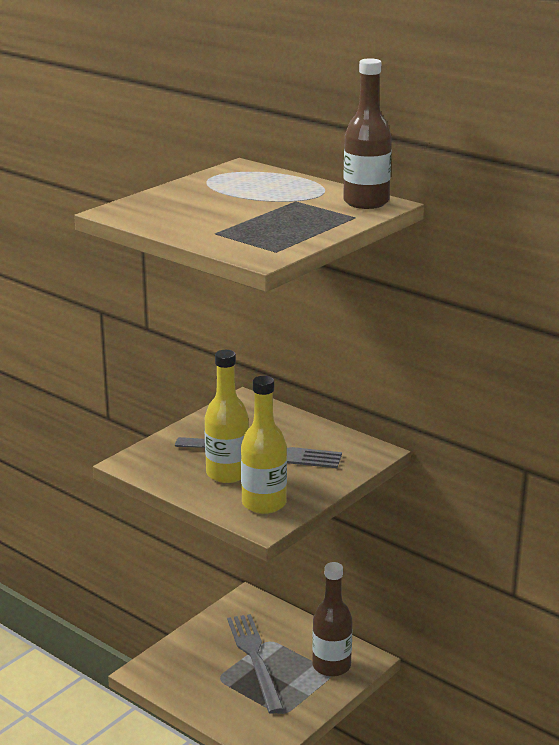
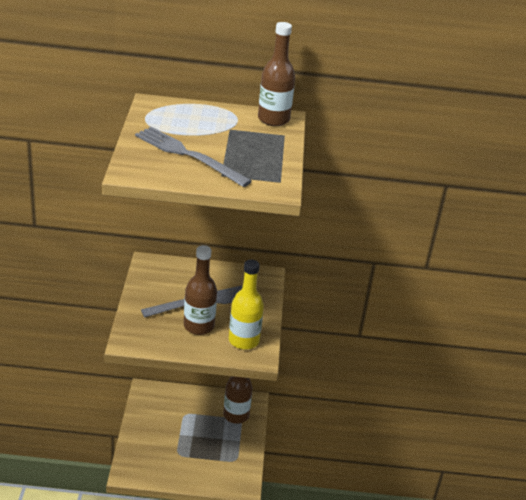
camera: 40 degrees left, 10 degrees up
yellow bottle [204,350,249,483] -> brown bottle [184,245,217,335]
grey fork [227,614,284,714] -> grey fork moved to [135,127,252,187]

